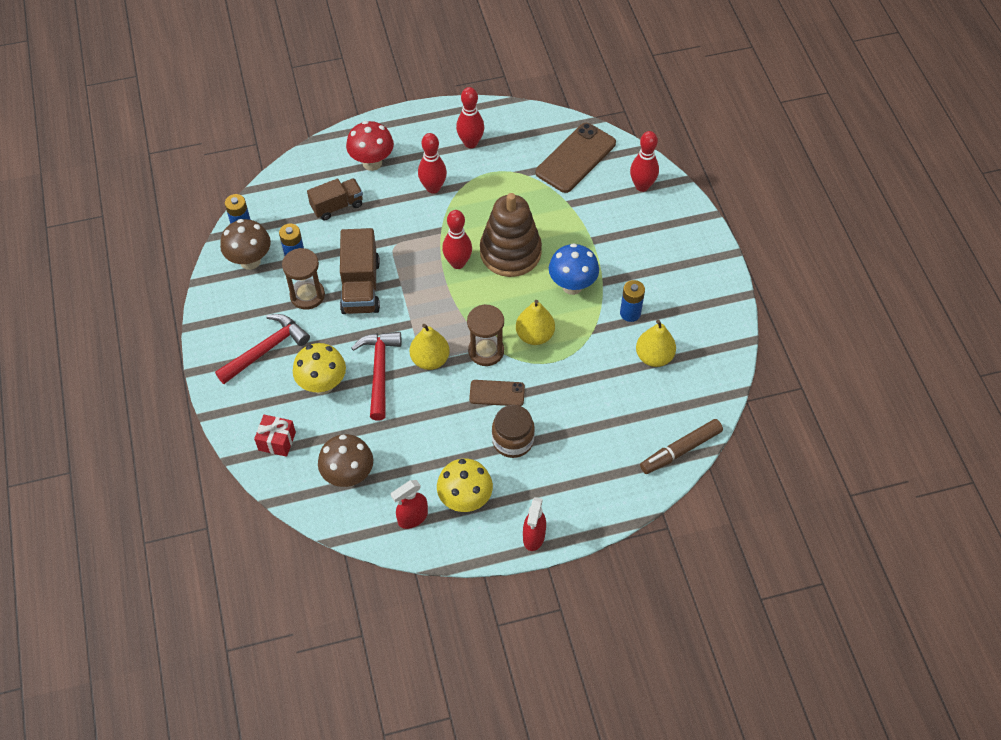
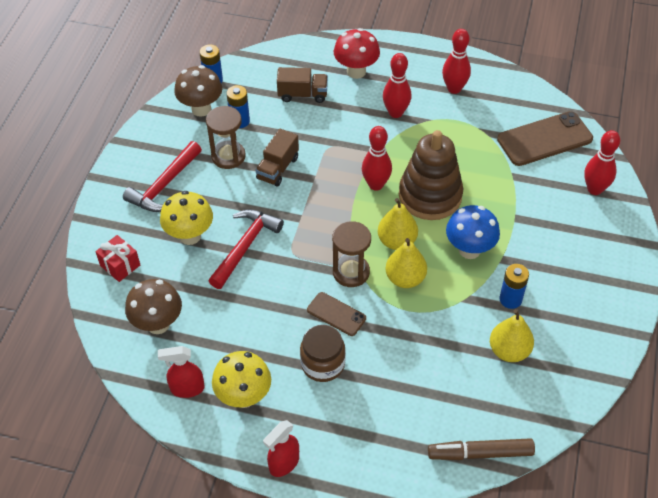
camera: 30 degrees right, 5 degrees down
red hammer [215,314,310,384] -> red hammer turned 135 degrees clockwise [123,141,202,212]
brown truck [340,228,380,314] -> brown truck [256,129,299,187], size x0.66
yellow pear [410,324,450,370] -> yellow pear moved to [378,198,418,250]

